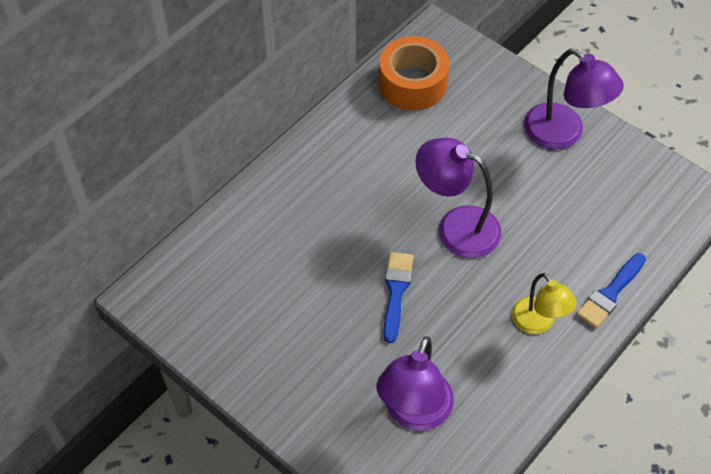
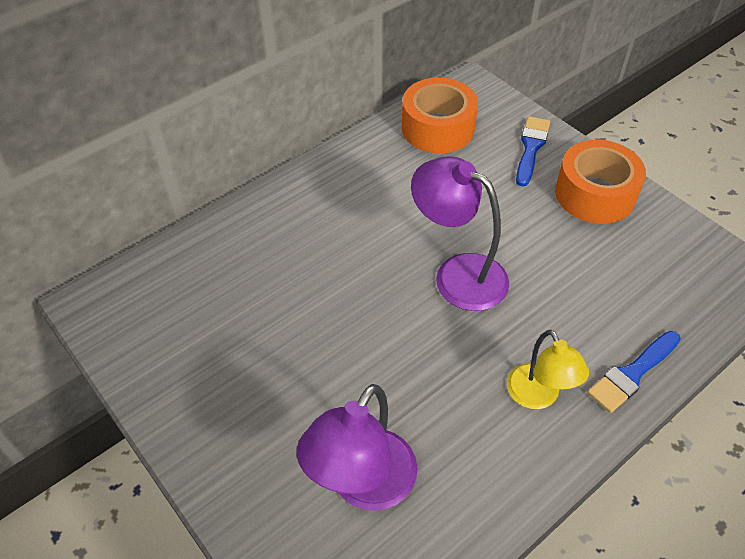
camera: 10 degrees right, 5 degrees down
blue brush [383,252,413,343] -> blue brush moved to [516,116,550,187]
purple lamp [524,48,624,149] -> orange tape [555,140,646,224]

